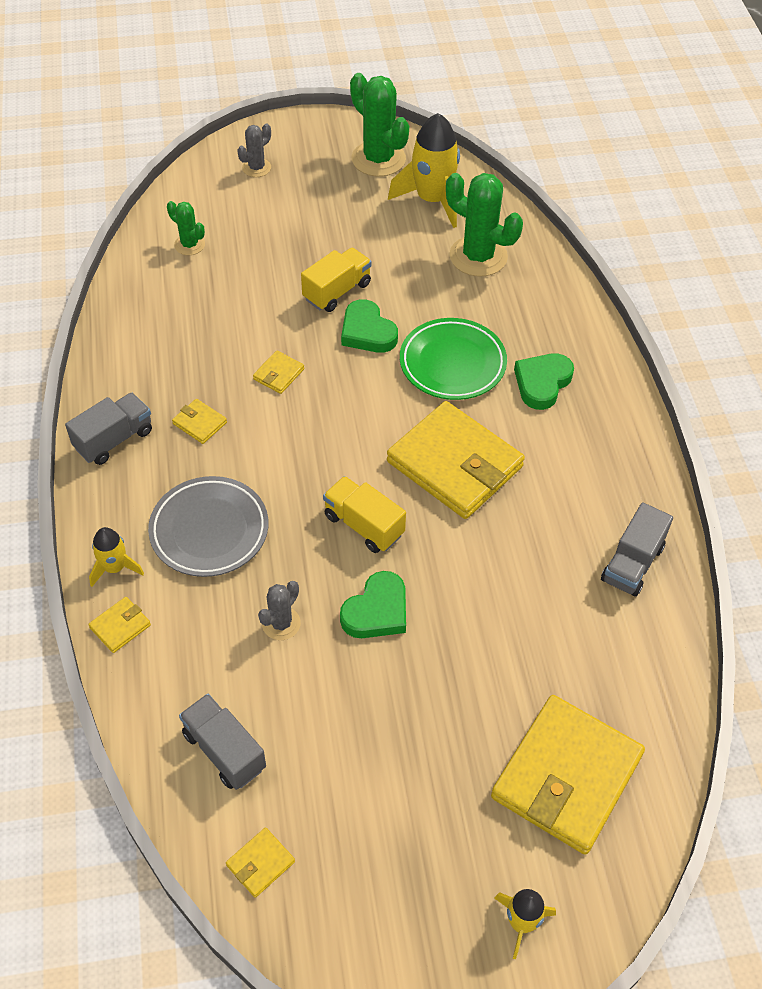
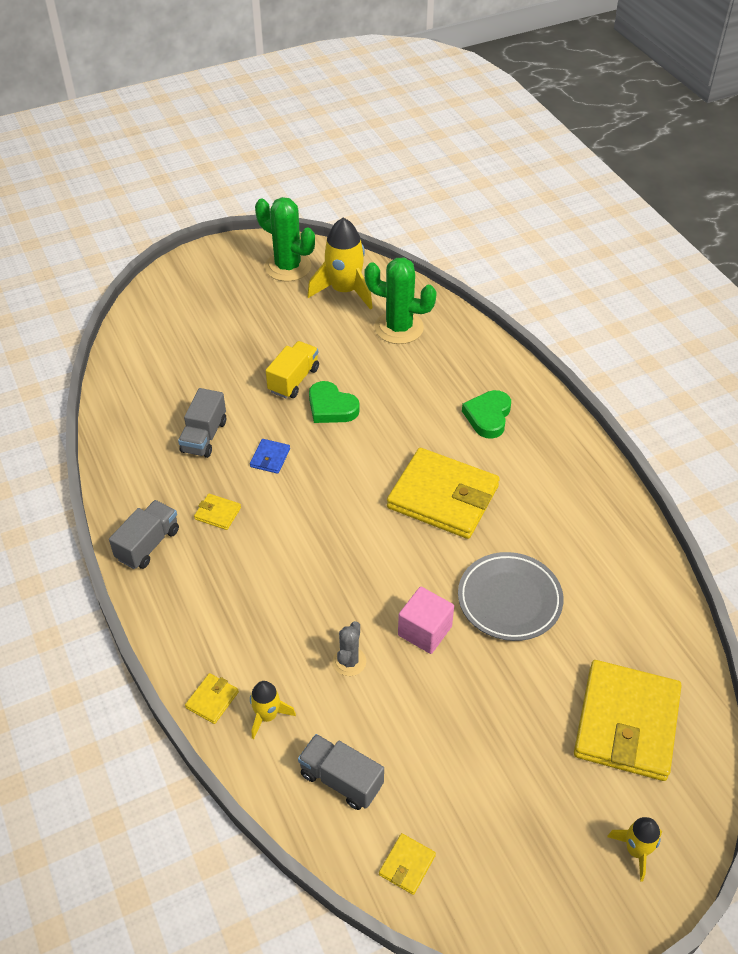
camera: 15 degrees left, 5 degrees down
yellow rocket [89,527,144,587] -> yellow rocket moved to [250,681,296,739]
grey plate [148,476,268,577] -> grey plate moved to [458,552,564,641]
green cactus [167,201,205,255] -> none
grey cactus [237,124,271,177] -> none
yellow wallet [253,351,304,394] -> blue wallet [250,439,290,474]
yellow truck [323,476,406,553] -> none
green heart [340,571,406,638] -> pink cube [398,587,454,654]
green plate [400,318,507,400] -> none
grey truck [601,502,673,597] -> grey truck moved to [178,388,226,458]

